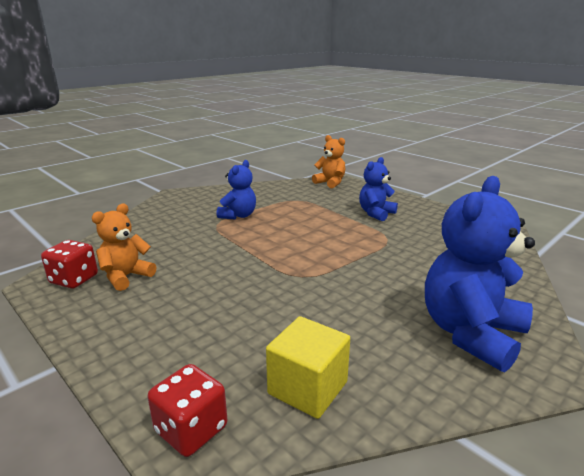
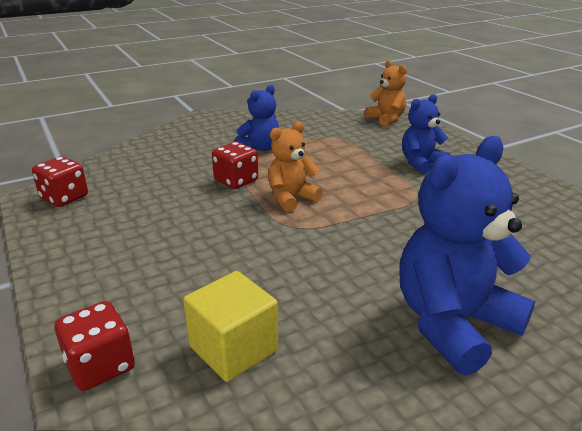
camera: 15 degrees right, 5 degrees up
orange teddy bear [92,204,156,291] -> orange teddy bear moved to [268,121,323,212]
none -> red dice [212,142,258,189]

